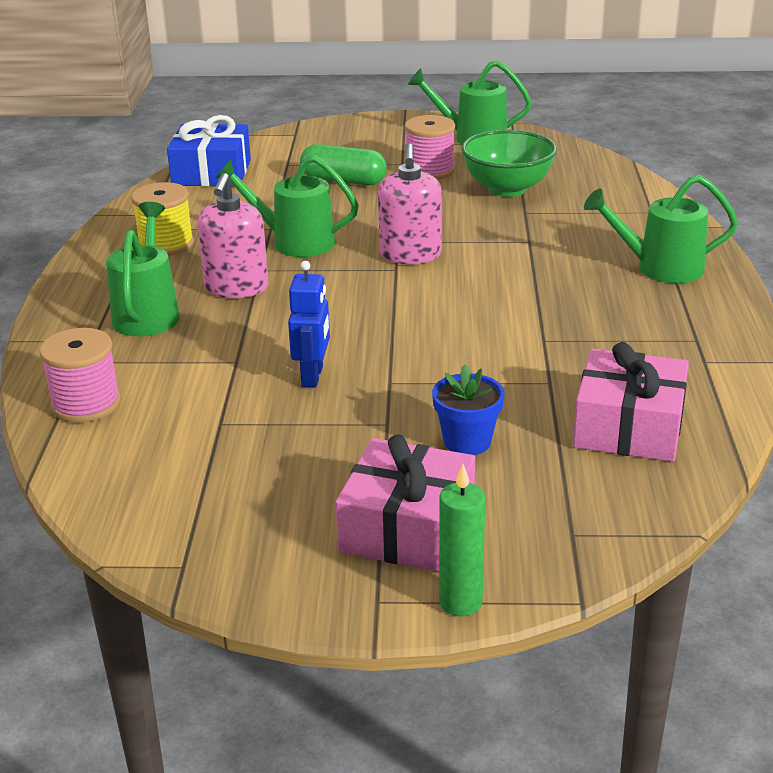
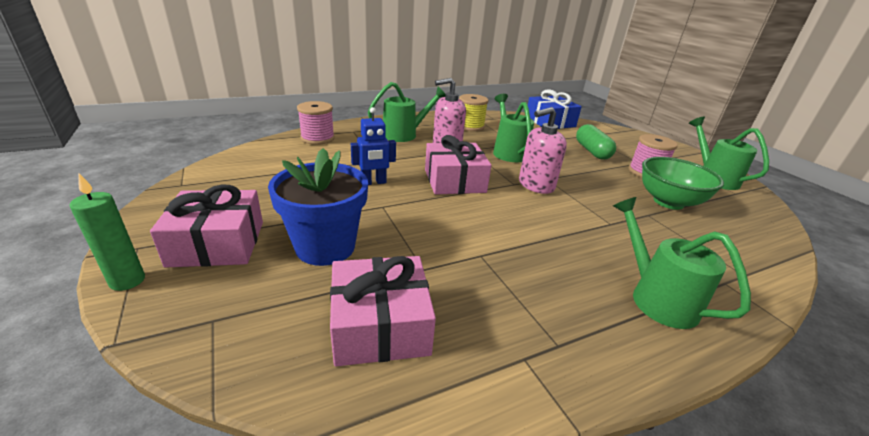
camera: 60 degrees right, 0 degrees up
blue flower pot [432,364,505,455] -> blue flower pot [268,148,368,266], size x1.74
none -> pink gift [425,135,491,195]

